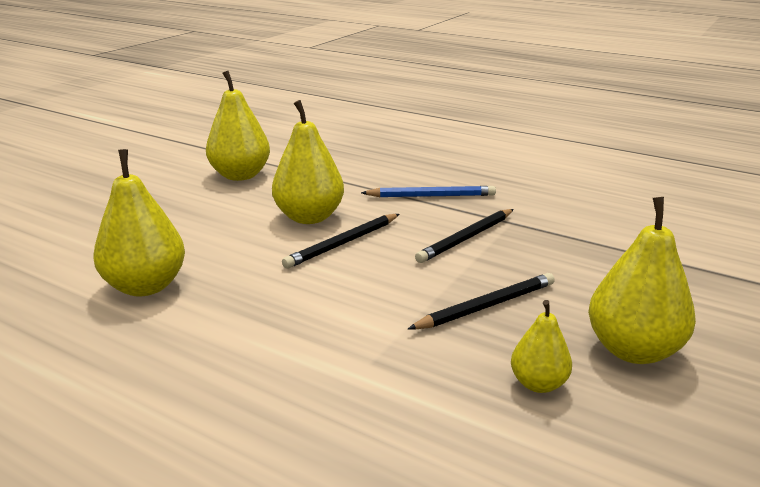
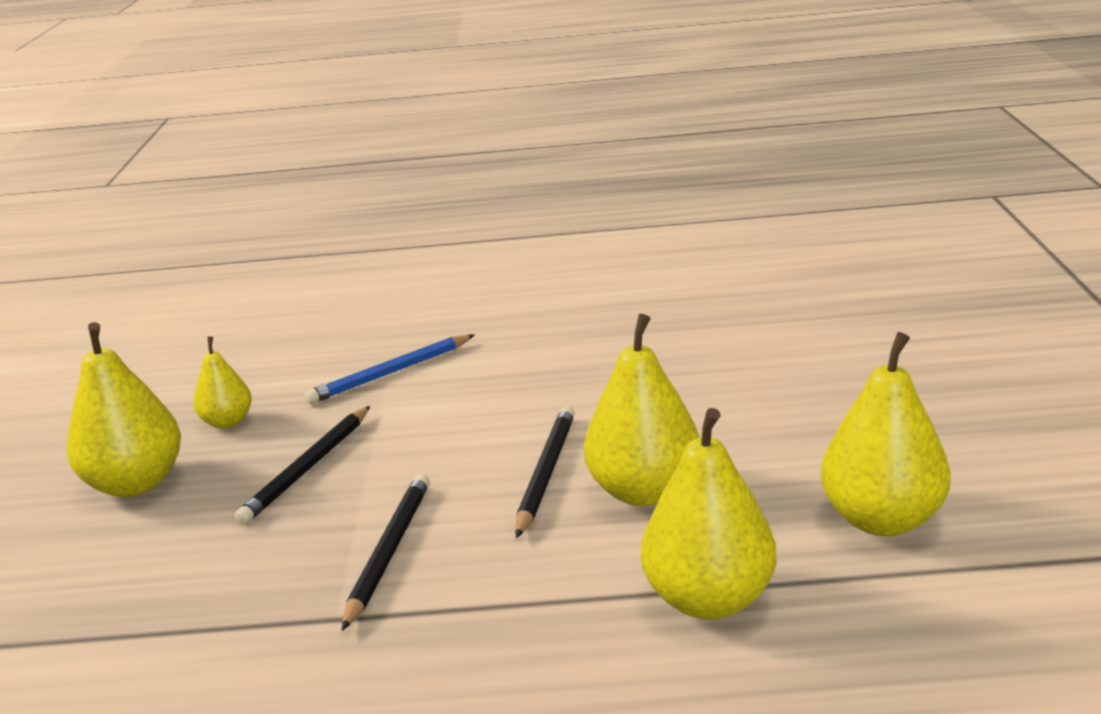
camera: 150 degrees right, 0 degrees up
yellow pear [94,149,185,296] -> yellow pear moved to [641,408,777,619]
blue pencil [361,186,496,197] -> blue pencil moved to [304,335,474,404]

